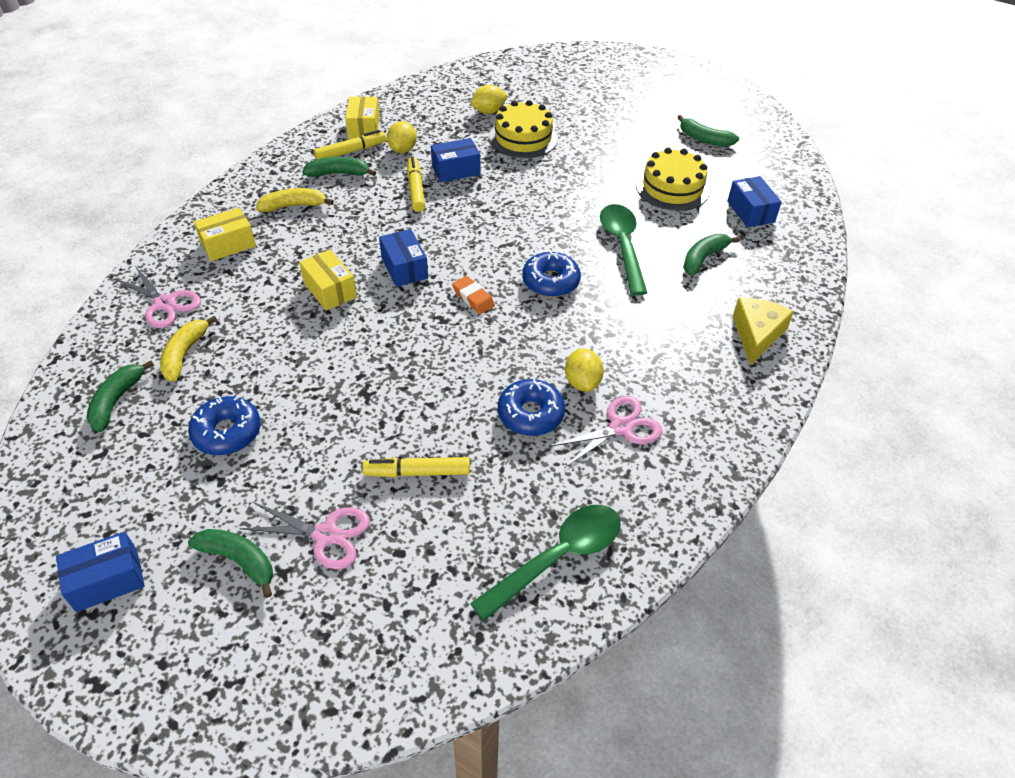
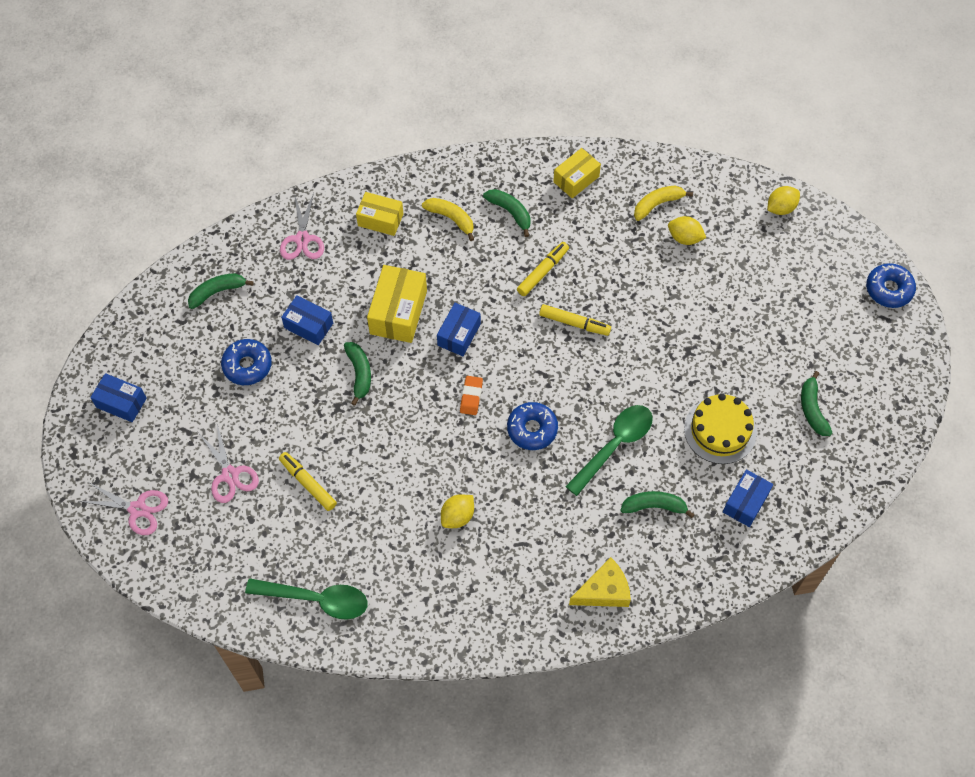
camera: 50 degrees right, 15 degrees up
yellow banana [160,316,217,382] -> yellow banana moved to [634,186,693,221]
green banana [188,529,273,598] -> green banana moved to [344,342,371,406]
yellow box [299,250,357,310] -> yellow box [367,265,427,343], size x1.52
yellow marker [314,130,386,159] -> yellow marker moved to [539,304,611,336]
yellow lemon [387,121,417,153] -> yellow lemon moved to [767,186,800,215]
blue box [431,138,480,182] -> blue box moved to [281,295,333,345]
yellow cake [489,100,558,158] -> none
blue donut [498,379,565,436] -> blue donut moved to [866,263,916,308]
pink scissors [549,396,662,468] -> pink scissors moved to [79,483,168,535]

